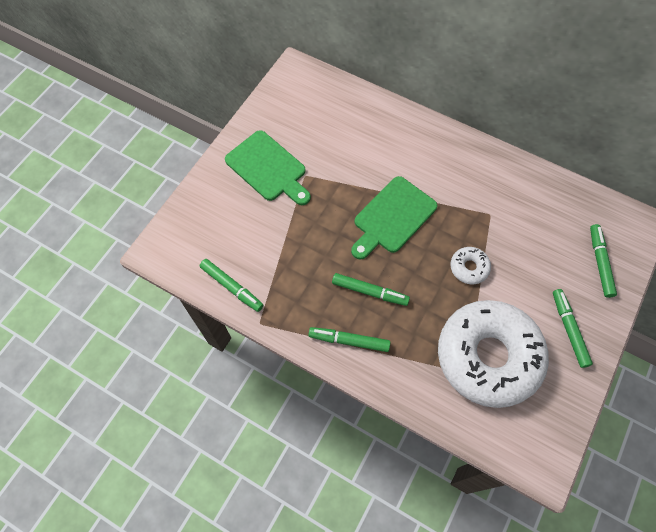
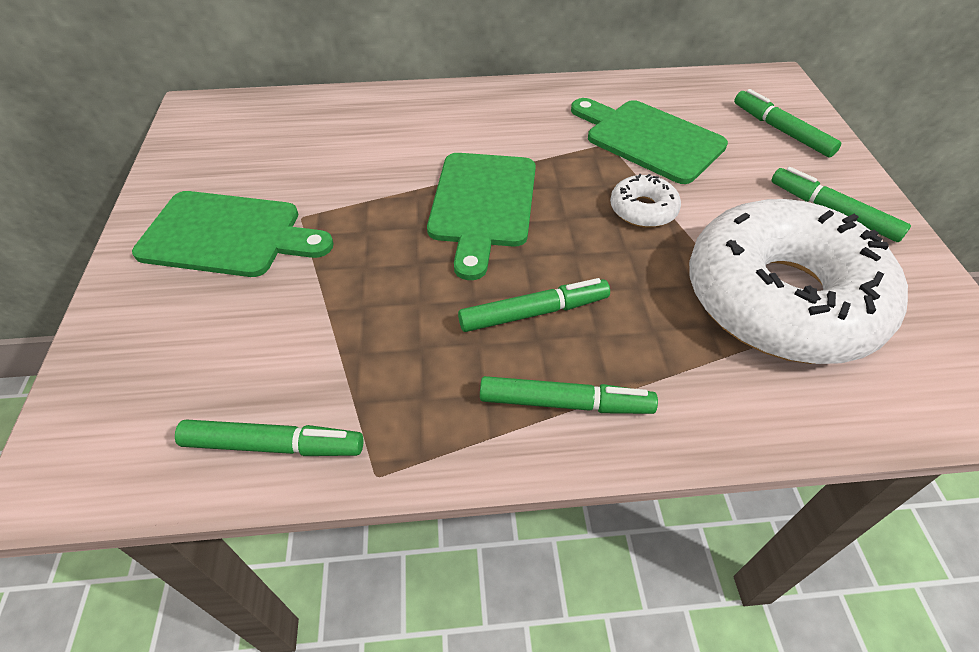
camera: 35 degrees left, 15 degrees down
green marker [308,327,391,352] -> green marker turned 150 degrees counterclockwise [480,376,658,414]
none -> green cutting board [571,98,728,184]

